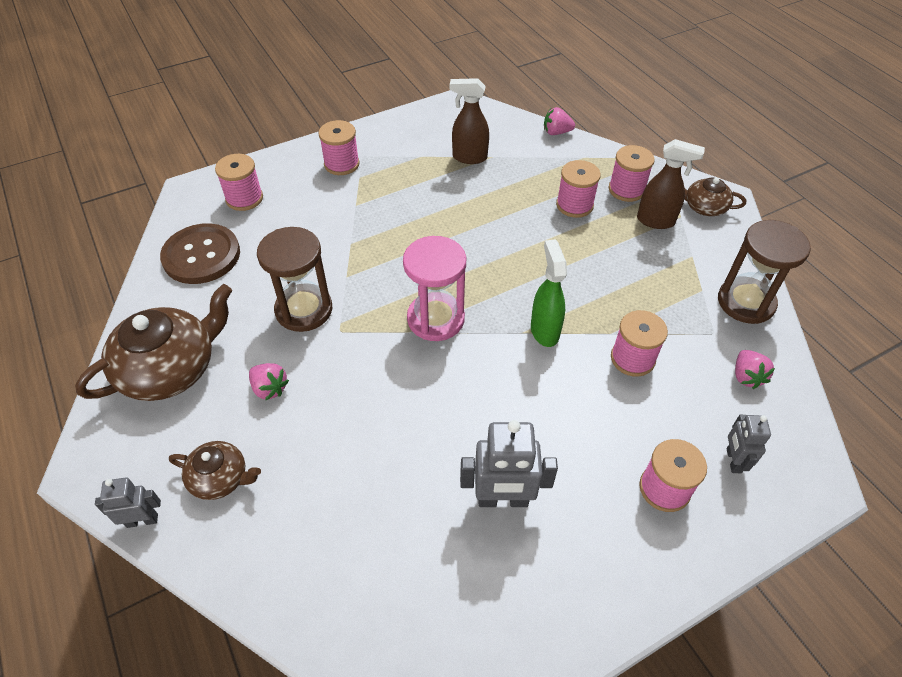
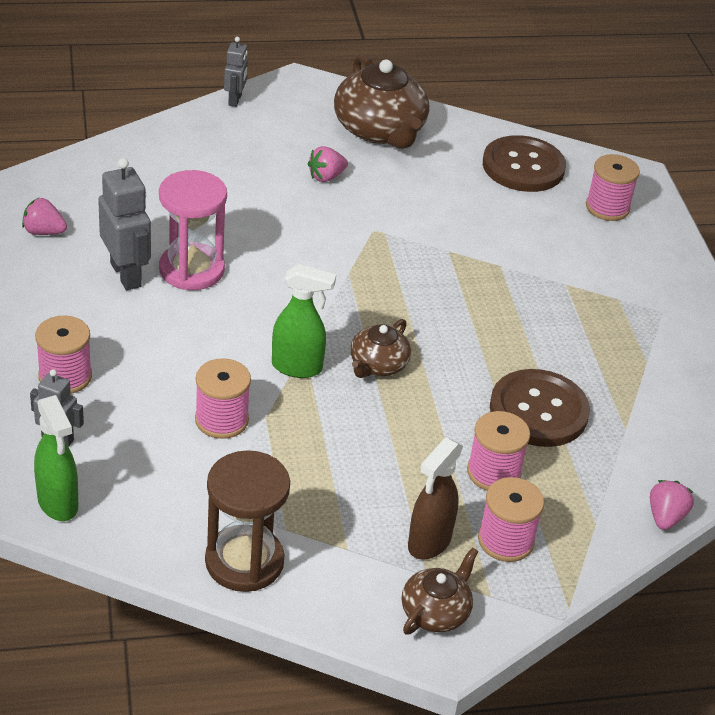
camera: 105 degrees right, 10 degrees down
brown teapot [169,441,261,500] -> brown teapot moved to [350,319,411,378]
brown hourglass [257,227,332,332] -> none
pink spool [318,120,359,175] -> none
pink hourglass [403,236,466,341] -> pink hourglass moved to [159,170,227,290]
brown spray bottle [450,78,489,164] -> none
grey robot [460,420,558,507] -> grey robot turned 135 degrees clockwise [98,158,151,290]
pink strawberry [735,350,775,389] -> pink strawberry moved to [22,198,67,235]
none -> green spray bottle [34,395,78,521]
none -> brown button [490,369,590,447]

